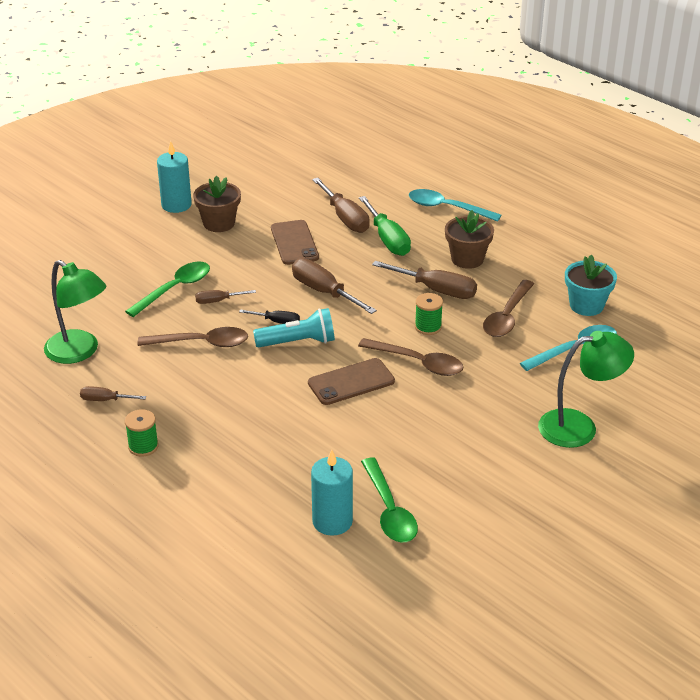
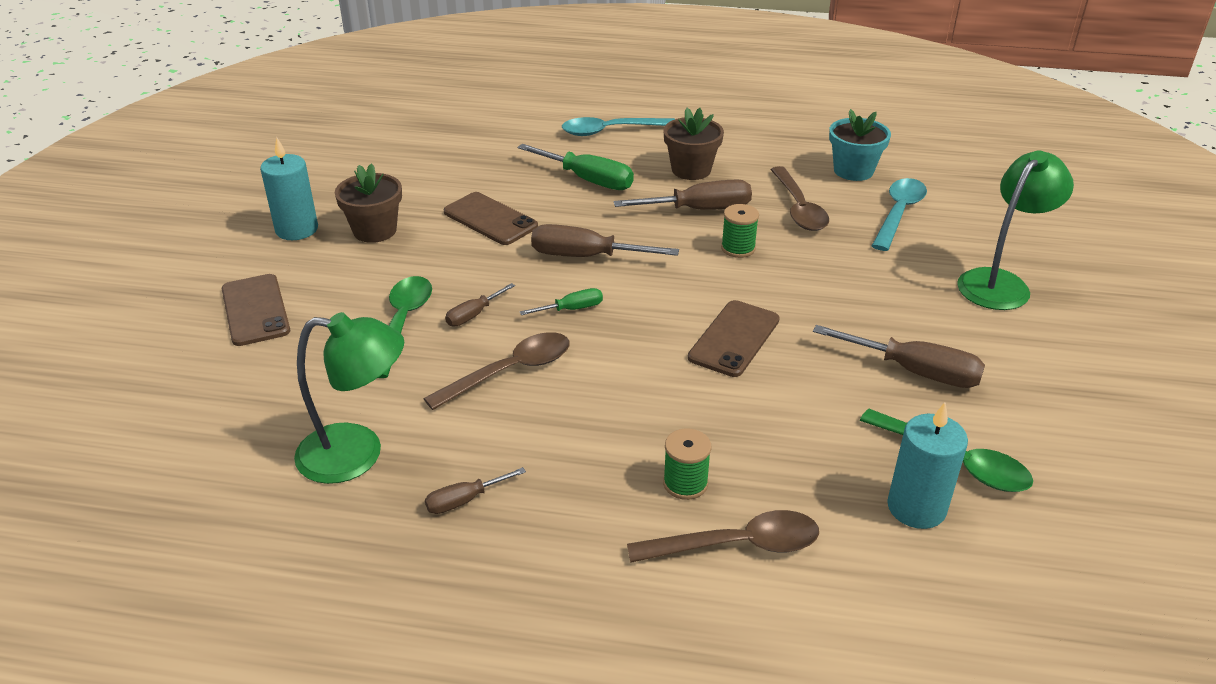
camera: 35 degrees left, 0 degrees up
green spool [125,409,159,457] -> green spool moved to [663,428,711,500]
black screwdriver [239,309,300,324] -> green screwdriver [520,288,603,315]
turquoise flashlight [253,308,335,348] -> none
brown screwdriver [312,178,370,233] -> brown screwdriver moved to [813,325,985,388]
brown spoon [358,338,464,376] -> brown spoon moved to [627,510,819,563]
none -> brown phone [222,274,290,346]

